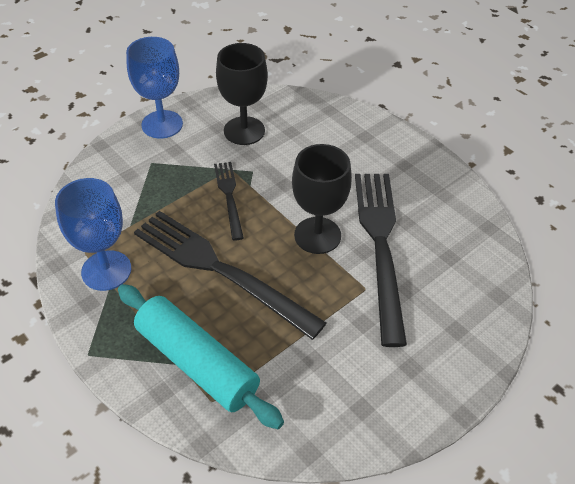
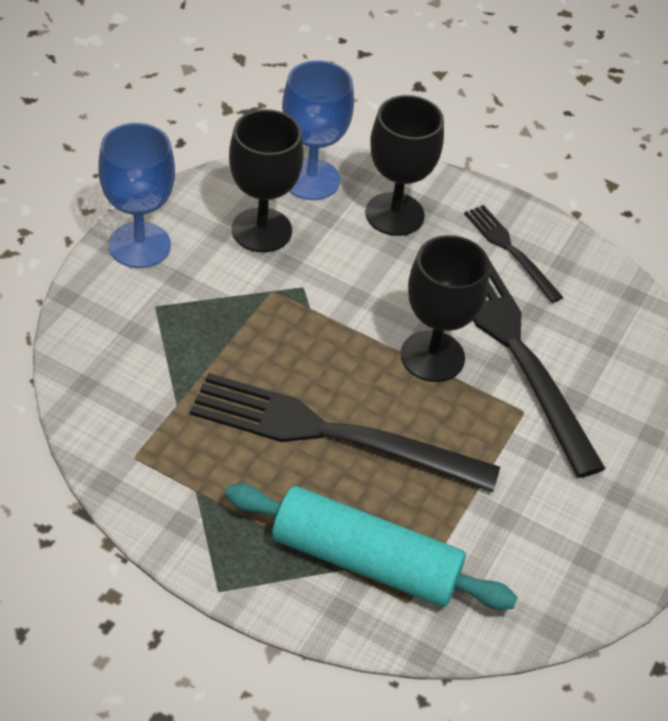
camera: 25 degrees left, 0 degrees up
blue goblet [55,178,131,291] -> blue goblet moved to [282,60,354,200]
black fork [214,162,244,241] -> black fork moved to [464,205,563,303]
none -> black goblet [366,95,444,236]

